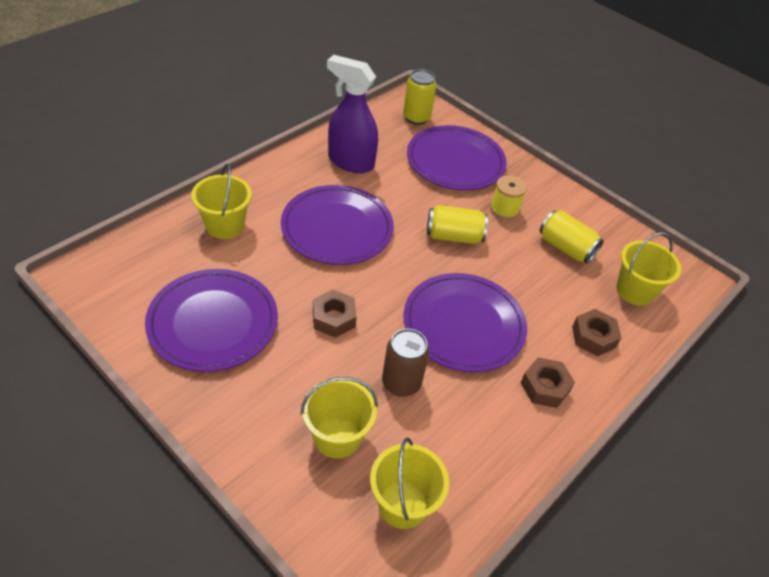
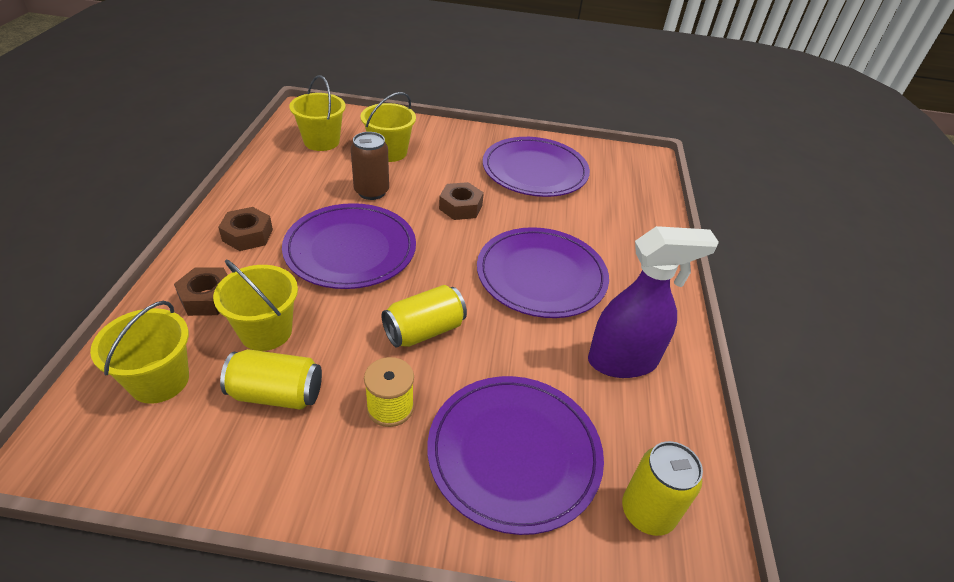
camera: 145 degrees right, 5 degrees down
yellow bucket [191,163,252,239] -> yellow bucket moved to [213,260,298,351]

